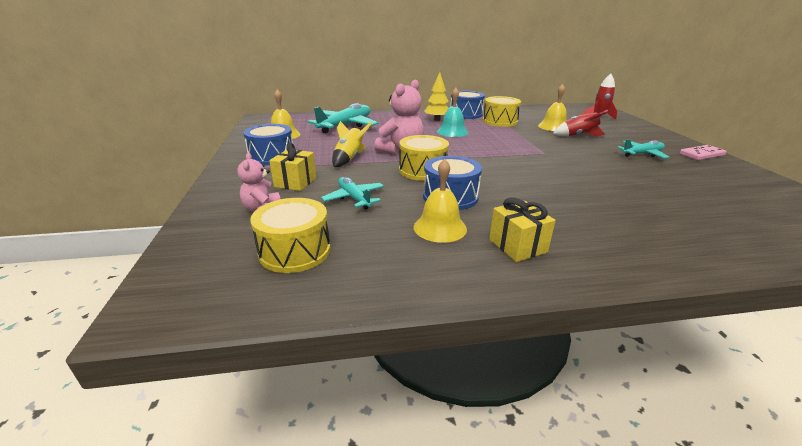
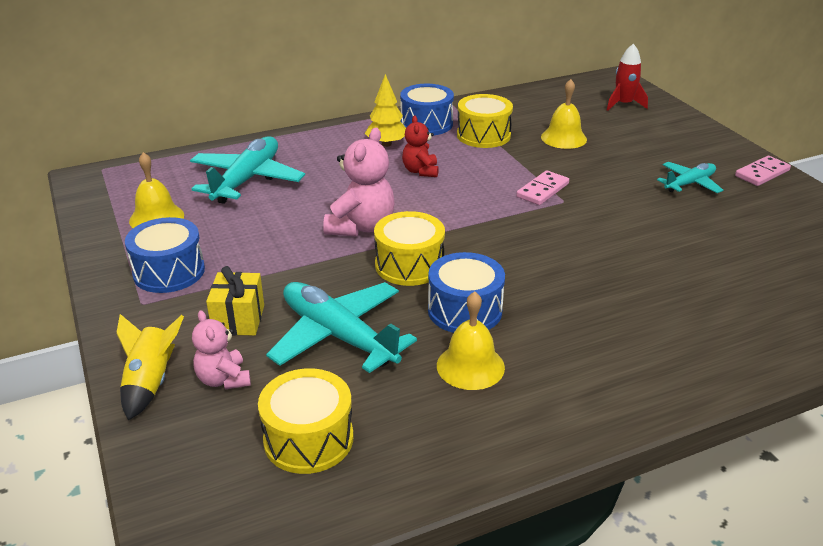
camera: 15 degrees left, 5 degrees up
turquoise plane [321,177,384,210] -> turquoise plane [266,282,417,373], size x1.75
yellow rocket [332,121,372,167] -> yellow rocket moved to [116,314,184,420]
turquoise bell [437,88,468,137] -> red teddy bear [402,116,439,177]
yellow gift [489,197,556,262] -> none
red rocket [553,105,608,136] -> none
none -> pink domino [516,170,569,205]

